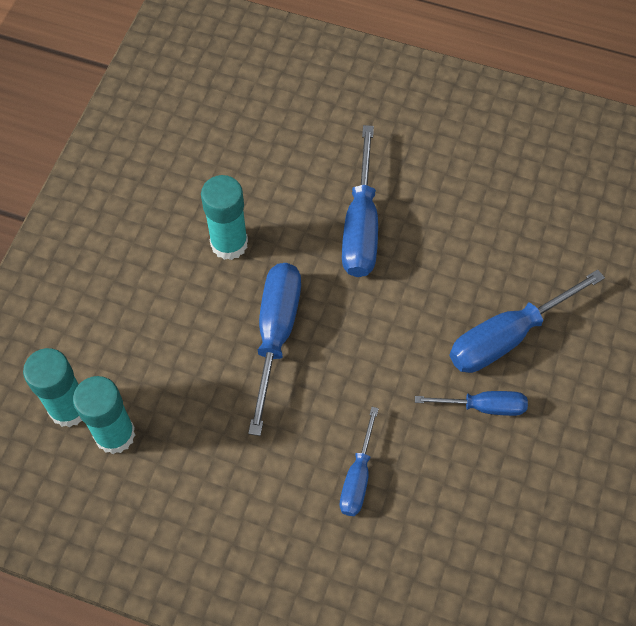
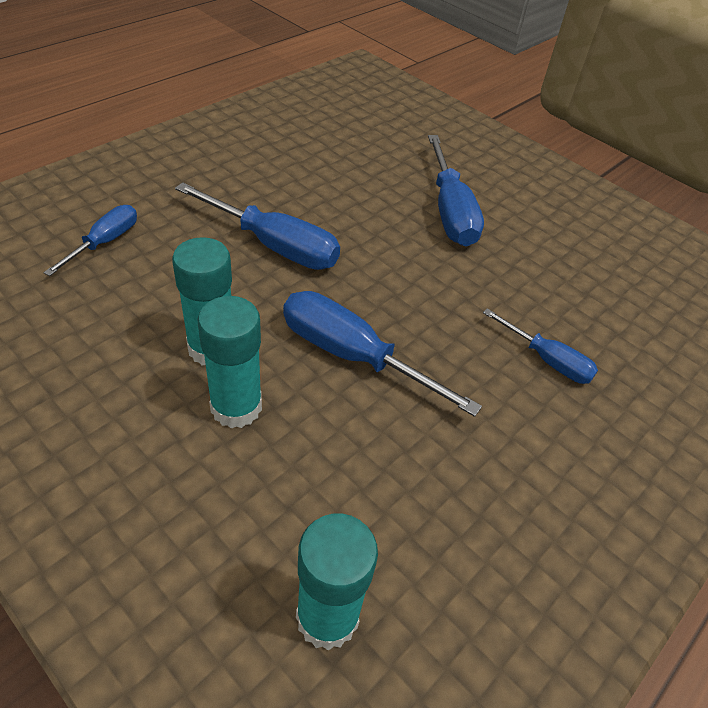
camera: 70 degrees left, 15 degrees down
turquoise glue stick [73,376,135,454] -> turquoise glue stick moved to [198,296,262,428]
blue screwdriver [415,391,528,416] -> blue screwdriver moved to [43,205,137,276]

